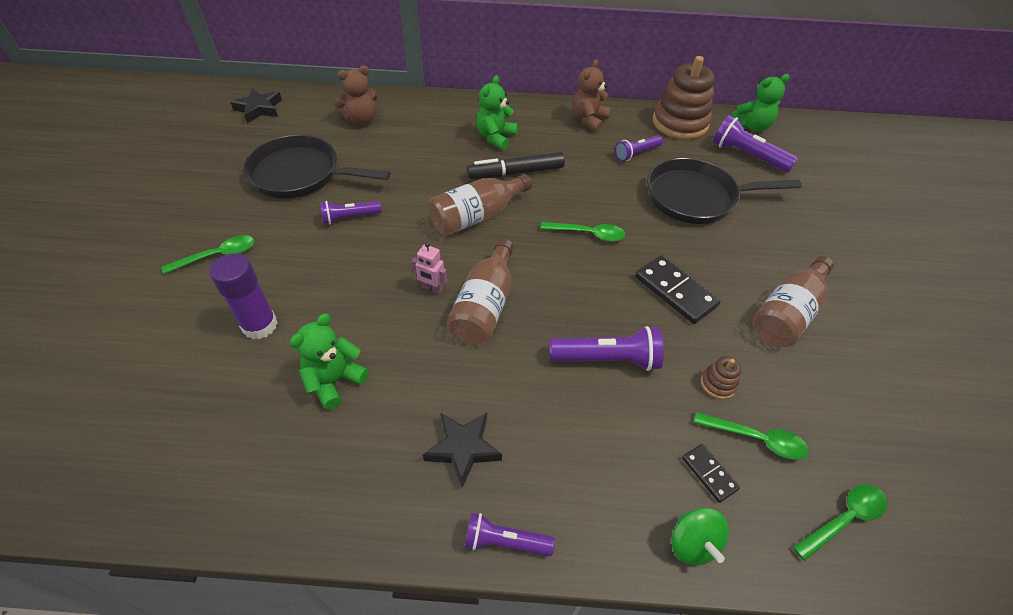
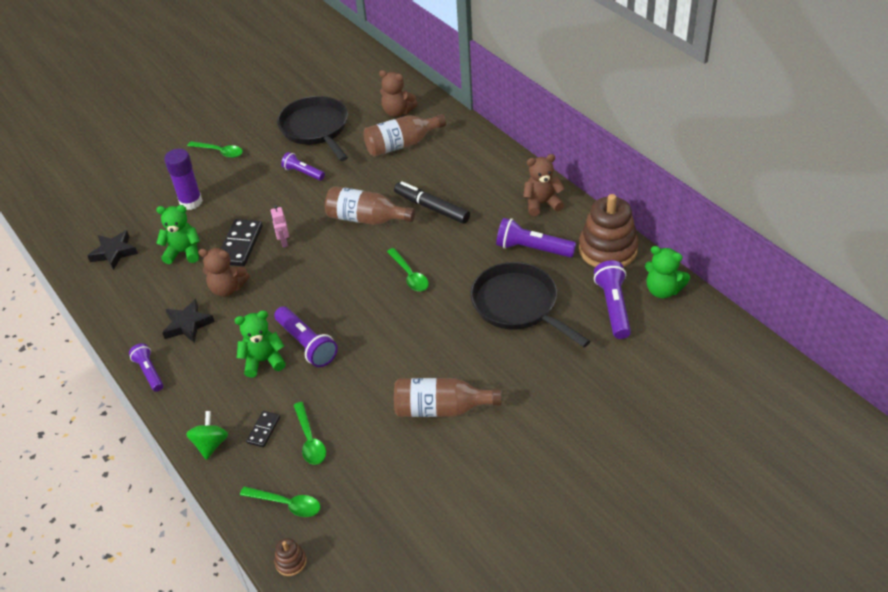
camera: 55 degrees right, 5 degrees down
black star [230,88,282,124] -> black star moved to [87,230,138,270]
brown bottle [447,238,514,345] -> brown bottle moved to [363,114,446,157]
green teddy bear [476,75,518,150] -> green teddy bear moved to [235,310,286,378]
purple flashlight [615,135,663,161] -> purple flashlight [496,218,576,258], size x1.55
black domino [635,255,721,324] -> black domino moved to [221,219,263,266]
green spinning top [671,508,729,566] -> green spinning top turned 150 degrees clockwise [186,411,228,460]
brown stacking toy [701,356,741,399] -> brown stacking toy moved to [274,538,307,576]
none -> brown teddy bear [198,248,250,297]

